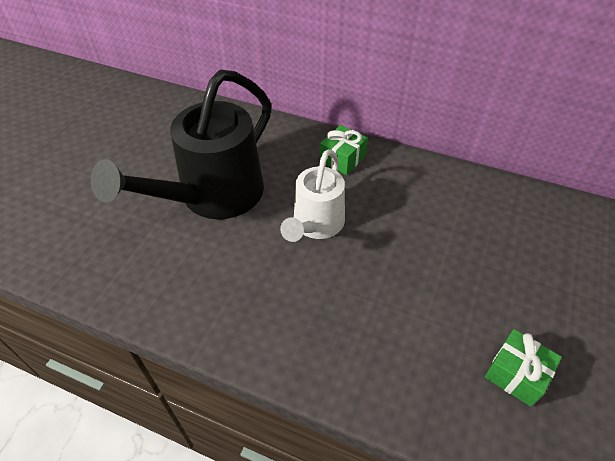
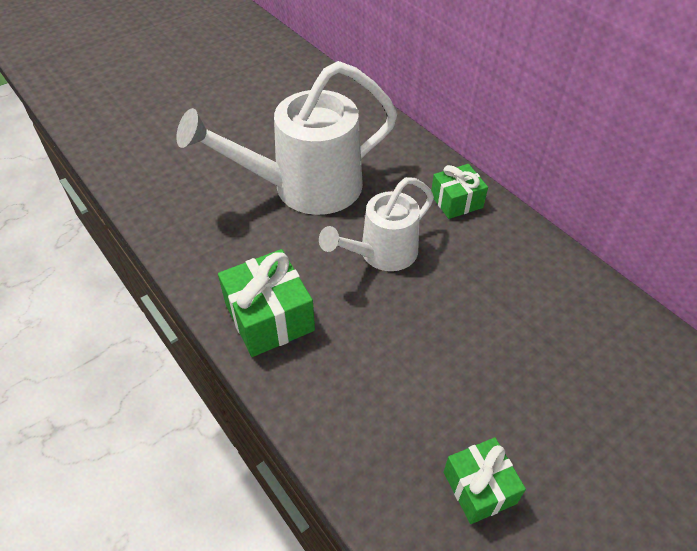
camera: 30 degrees right, 0 degrees up
black watering can [91,70,271,219] -> white watering can [176,61,398,215]
none -> green gift [218,249,315,357]

